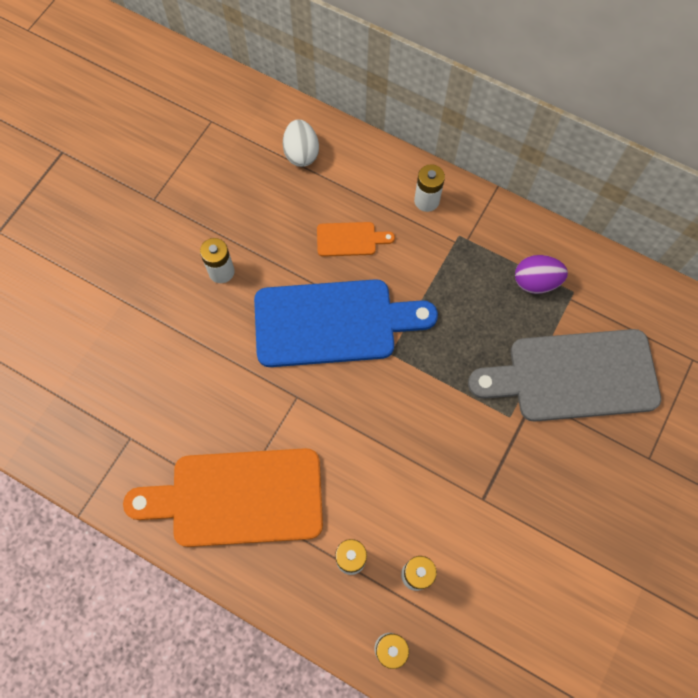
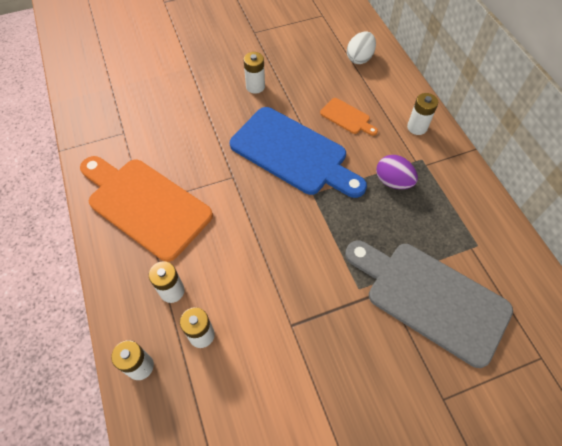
camera: 40 degrees right, 10 degrees down
purple egg [515,255,568,294] -> purple egg moved to [376,155,418,189]

